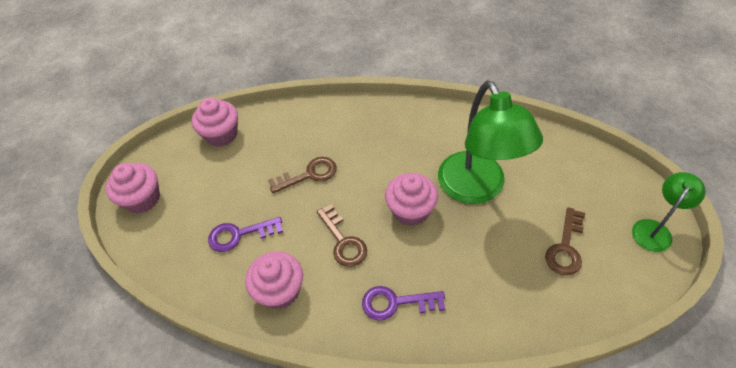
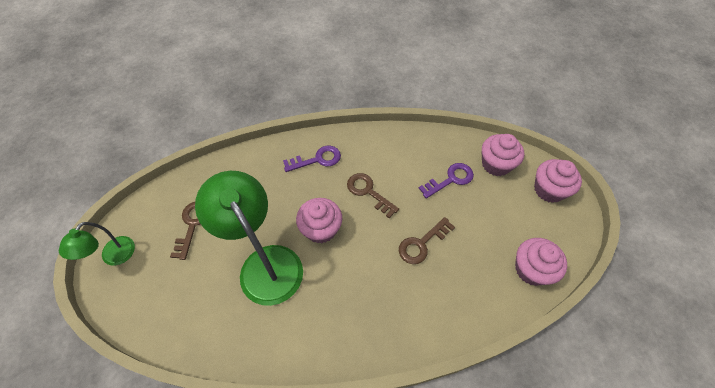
camera: 160 degrees right, 5 degrees up
pink cupcake [245,251,303,309] -> pink cupcake moved to [482,134,524,176]

